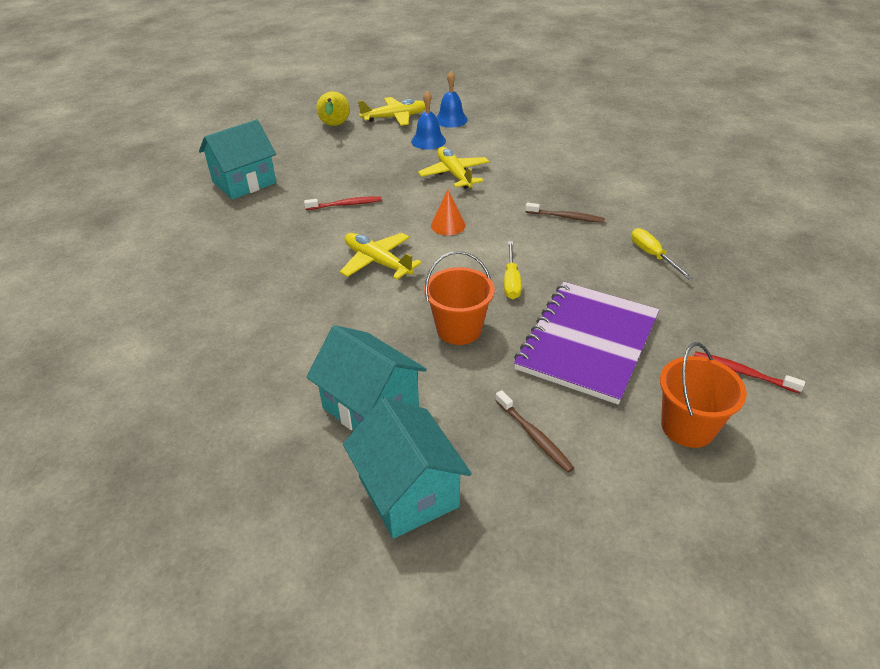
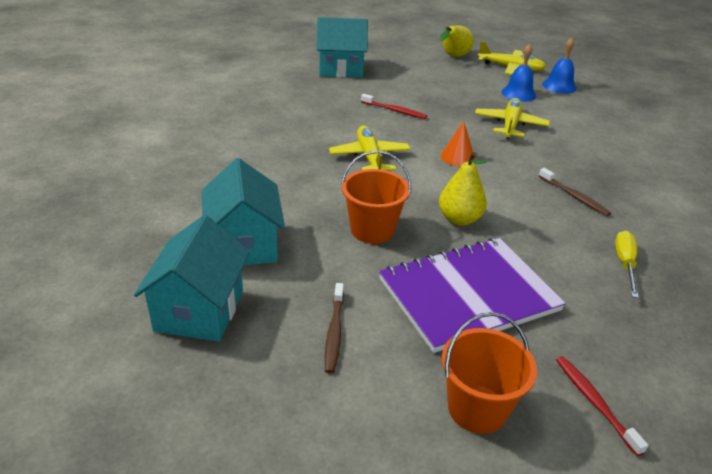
camera: 35 degrees right, 5 degrees down
yellow screwdriver [504,241,521,299] -> yellow pear [439,152,487,226]

